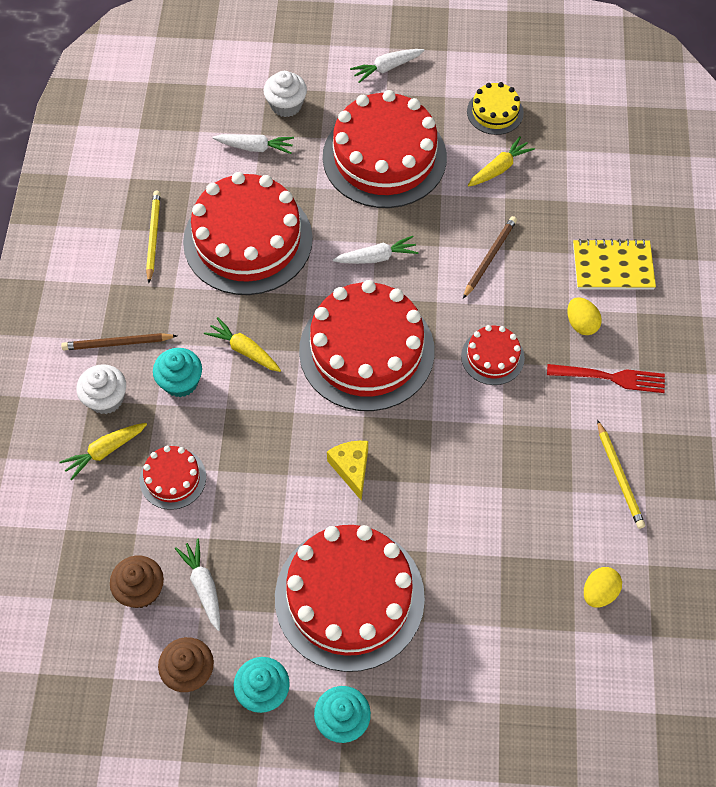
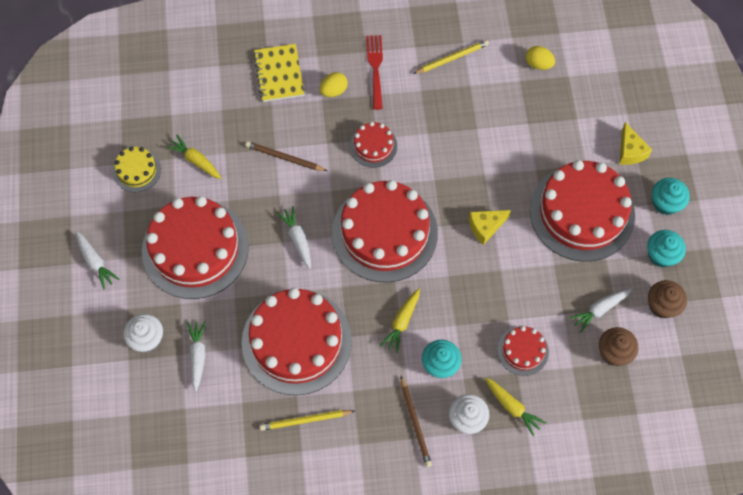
camera: 100 degrees left, 5 degrees up
none -> yellow cheese [619,122,652,165]

